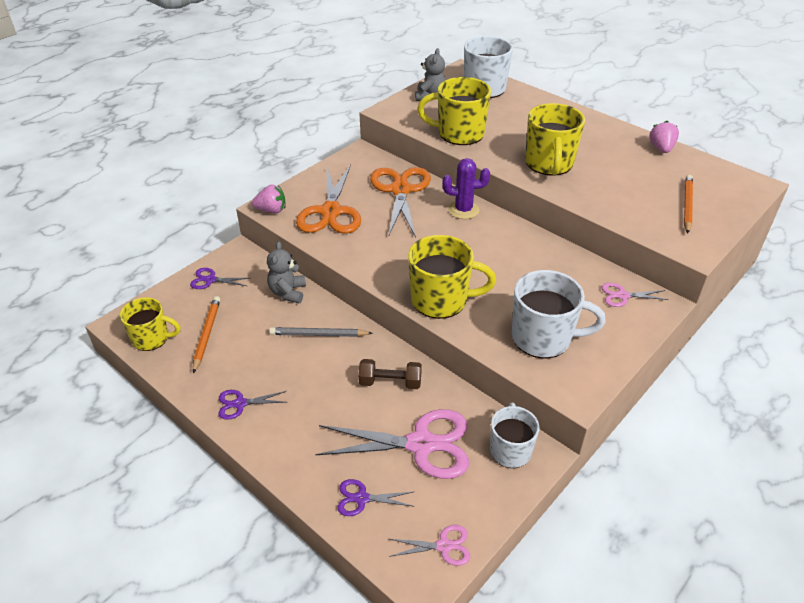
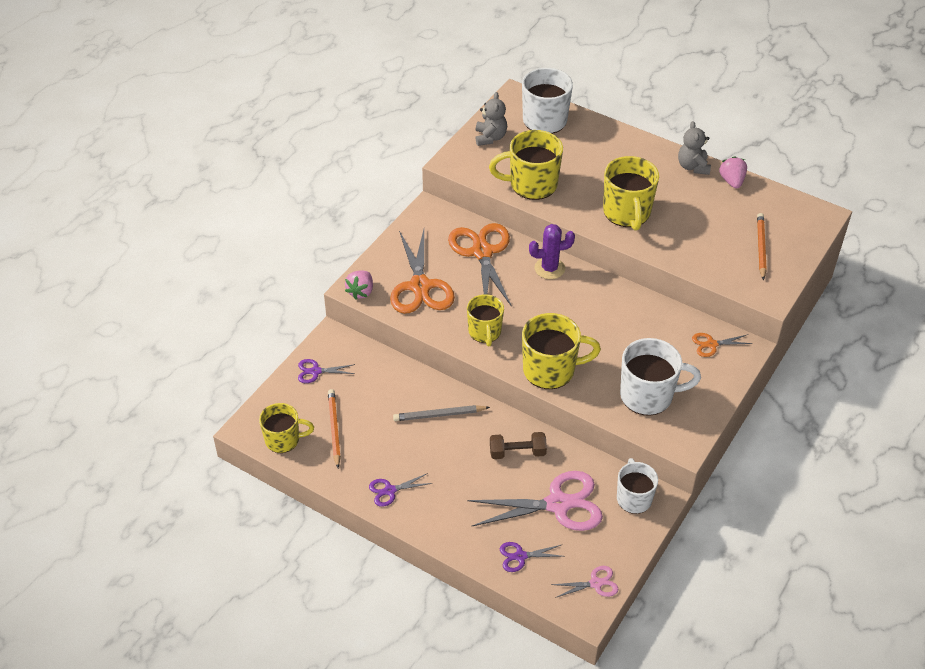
camera: 10 degrees left, 5 degrees up
pink strawberry [252,185,285,213] -> pink strawberry turned 120 degrees clockwise [345,270,373,300]
grey teddy bear [267,241,306,303] -> grey teddy bear moved to [678,121,711,175]
pink scissors [601,283,669,307] -> orange scissors [692,333,752,357]
none -> yellow mug [467,294,504,346]

